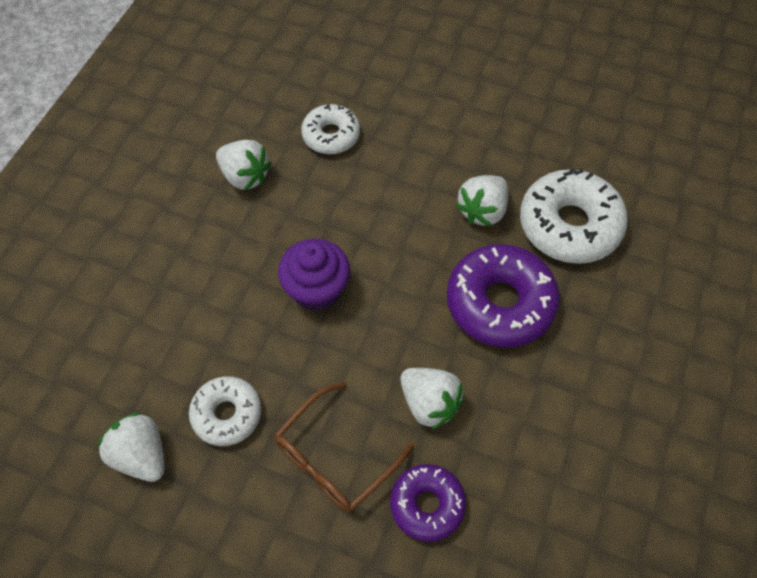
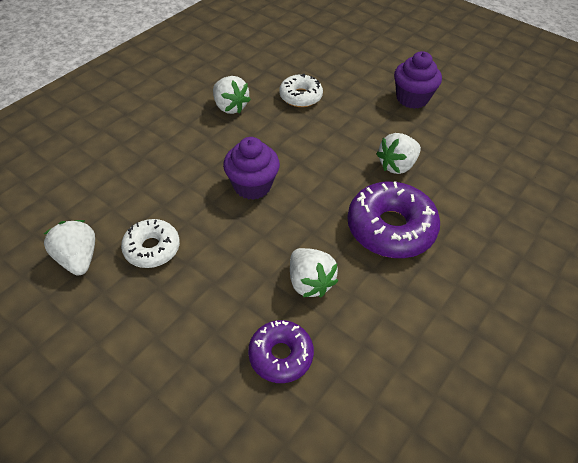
camera: 15 degrees right, 10 degrees down
brown glasses [274,382,414,512] -> none
white donut [520,168,628,264] -> none
none -> purple cupcake [394,51,442,109]

